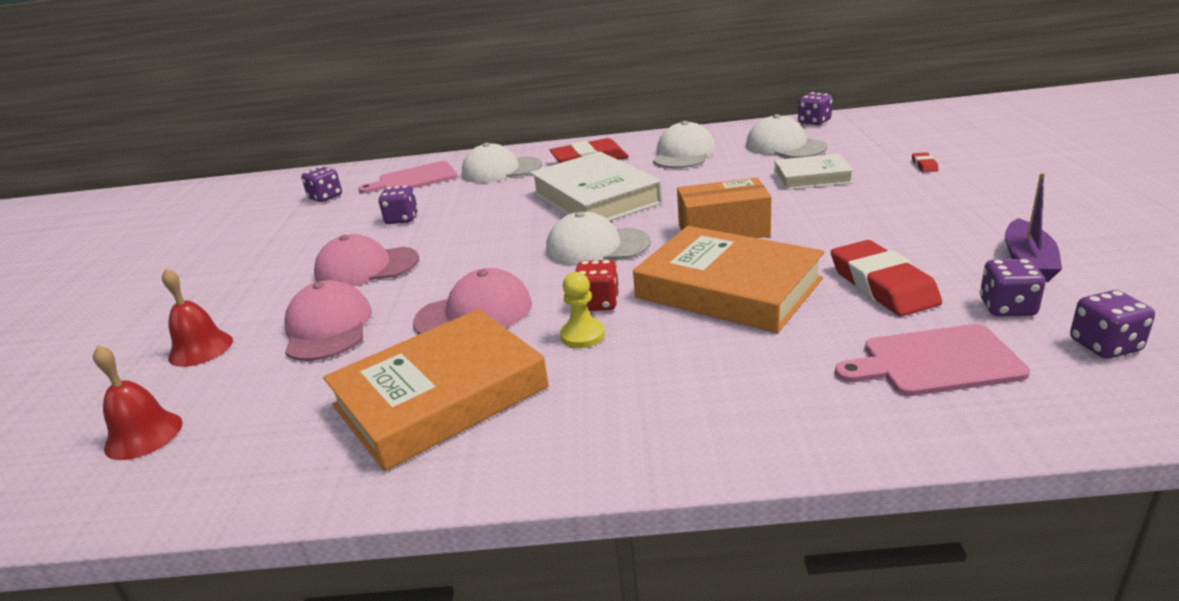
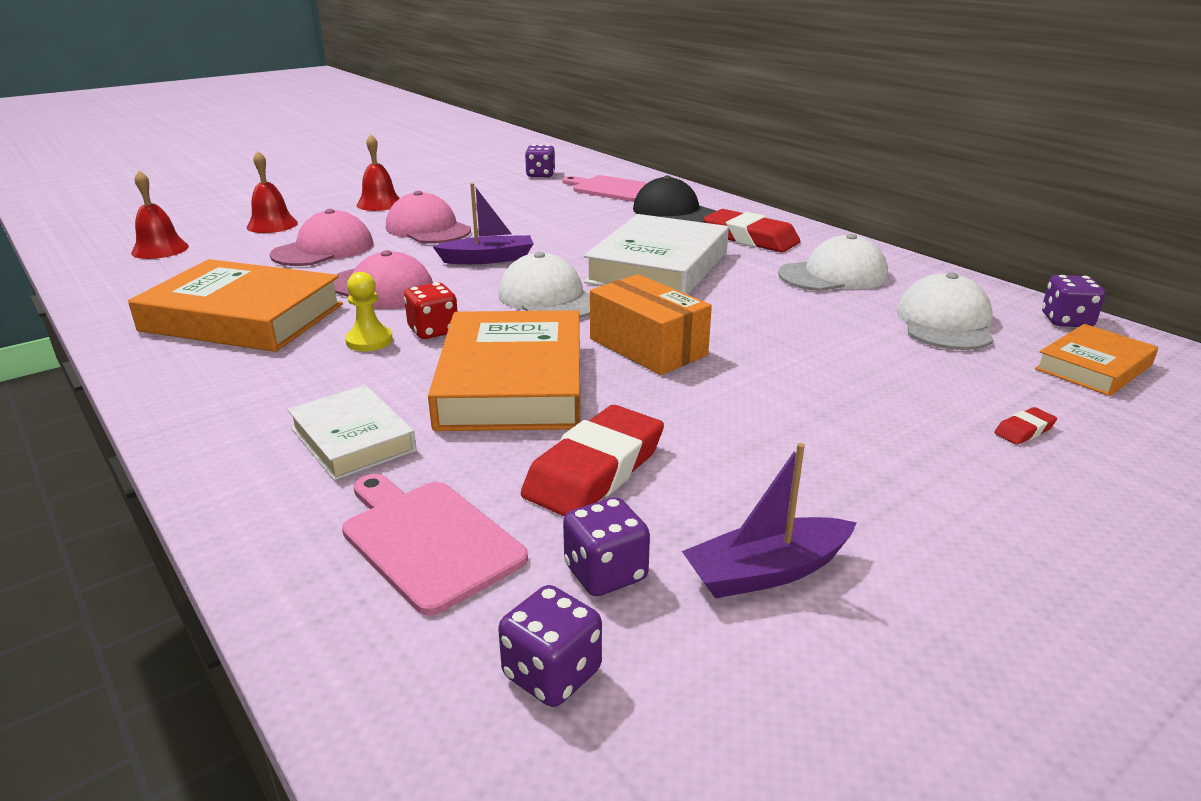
camera: 50 degrees right, 0 degrees up
purple dice [378,185,418,224] -> none
white cap [462,143,542,183] -> black cap [633,176,716,223]
white book [774,154,854,190] -> white book moved to [287,385,417,480]
none -> red bell [357,134,400,211]
none -> purple boat [433,183,534,264]
none -> orange book [1035,324,1158,396]

